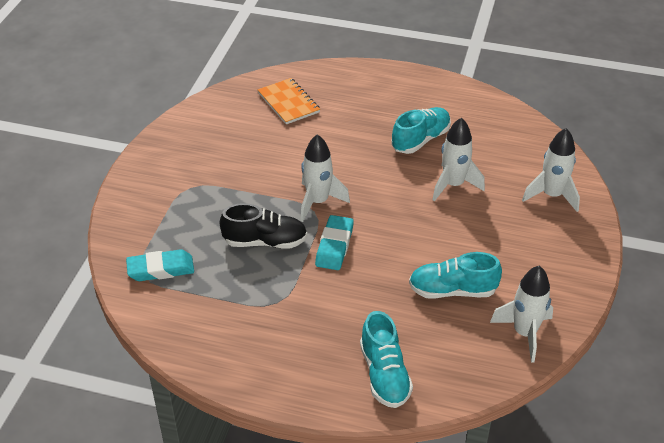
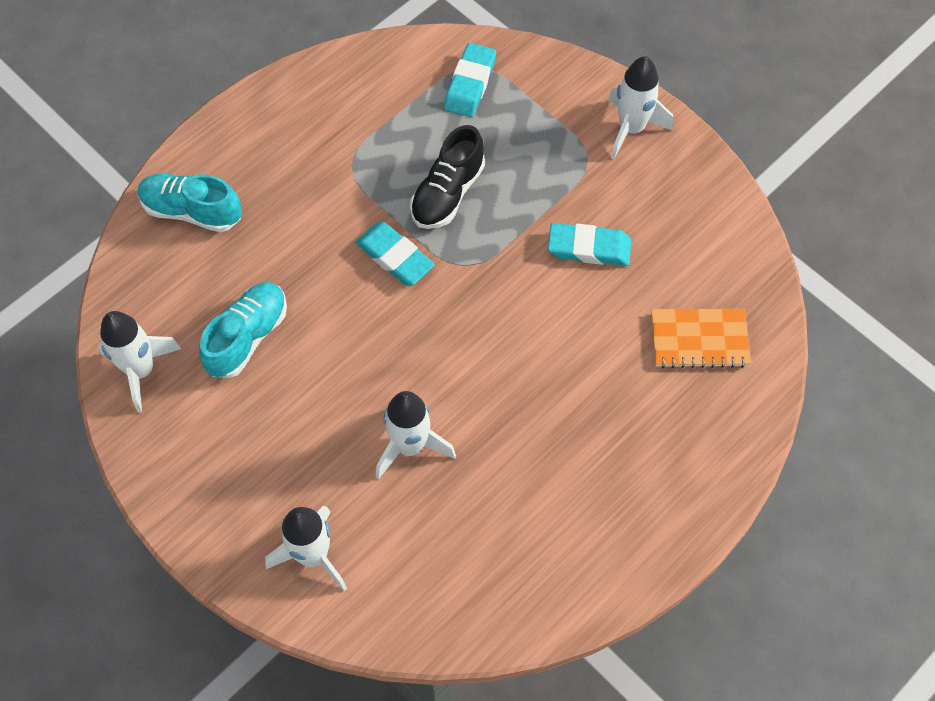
camera: 120 degrees right, 20 degrees up
white rocket [300,134,350,222] -> white rocket moved to [608,56,673,159]
turquoise shoe [391,107,451,154] -> none
none -> turquoise eraser [548,223,631,266]

